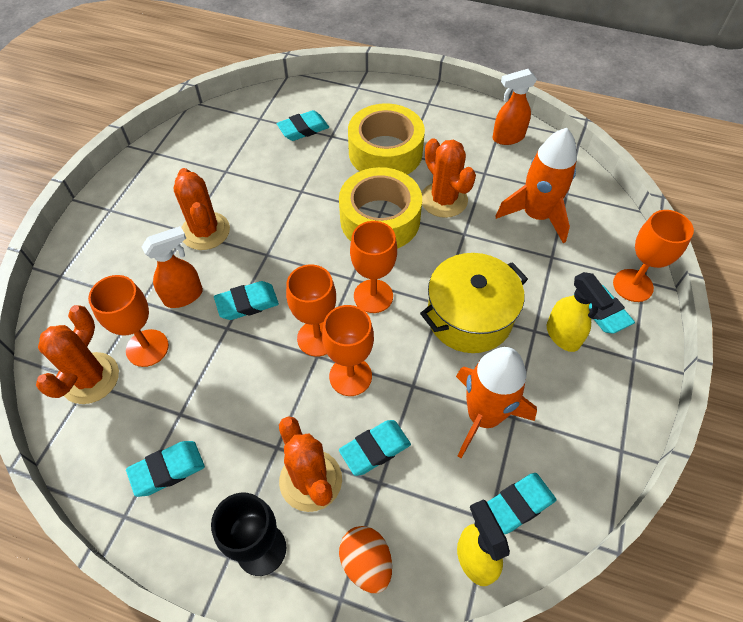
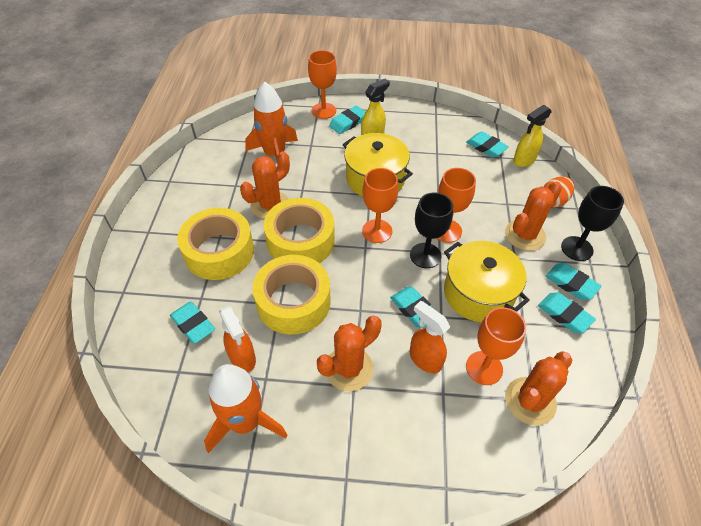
camera: 105 degrees left, 5 degrees down
orange cactus [36,305,119,404] -> orange cactus turned 45 degrees counterclockwise [505,351,572,426]
orange goblet [286,265,336,357] -> black goblet [410,192,453,268]
turquoise eraser [339,420,411,476] -> turquoise eraser moved to [546,263,602,300]
orange rocket [456,347,537,458] -> orange rocket moved to [204,364,287,453]
orange spray bottle [492,69,537,145] -> orange spray bottle moved to [219,305,256,372]
none -> yellow tape [252,255,331,335]
none -> yellow pot [444,241,530,322]

